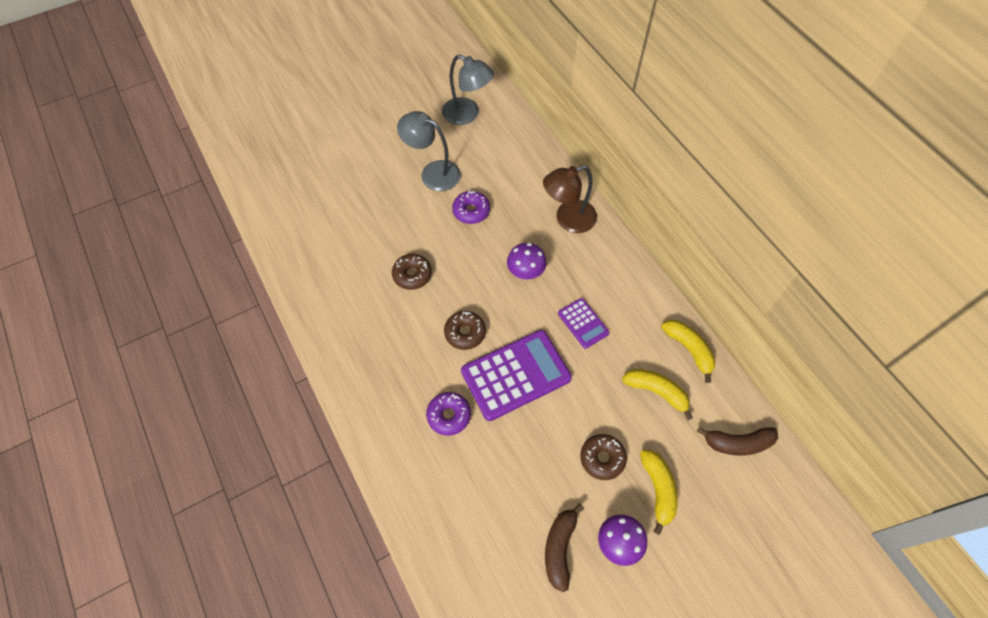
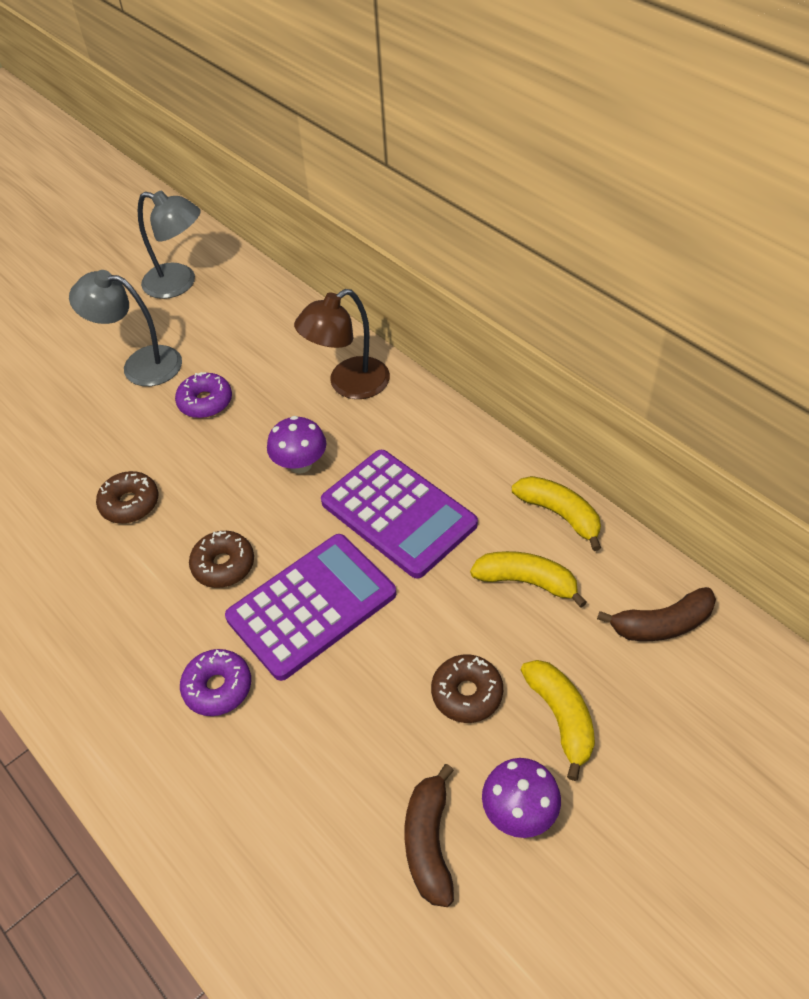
camera: 10 degrees left, 10 degrees down
purple calculator [558,298,610,349] -> purple calculator [321,450,478,579], size x1.92

